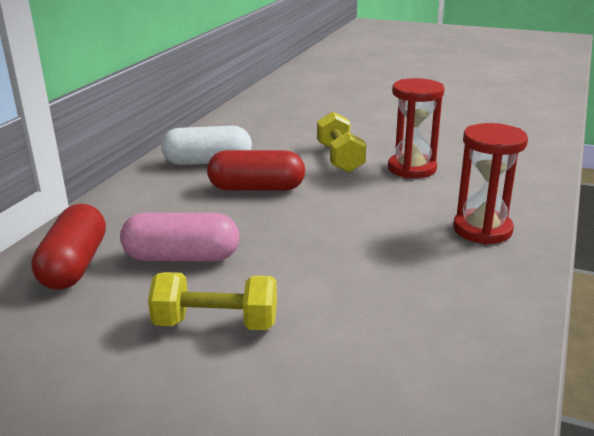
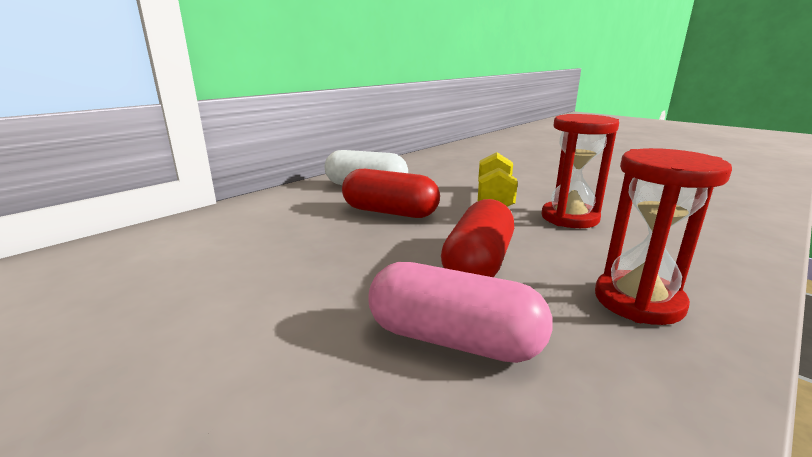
camera: 20 degrees right, 5 degrees down
red capsule [31,204,106,290] -> red capsule moved to [441,199,514,277]
pink capsule [120,213,239,261] -> pink capsule moved to [369,262,553,363]
yellow dumbbell [148,272,277,330] -> none

